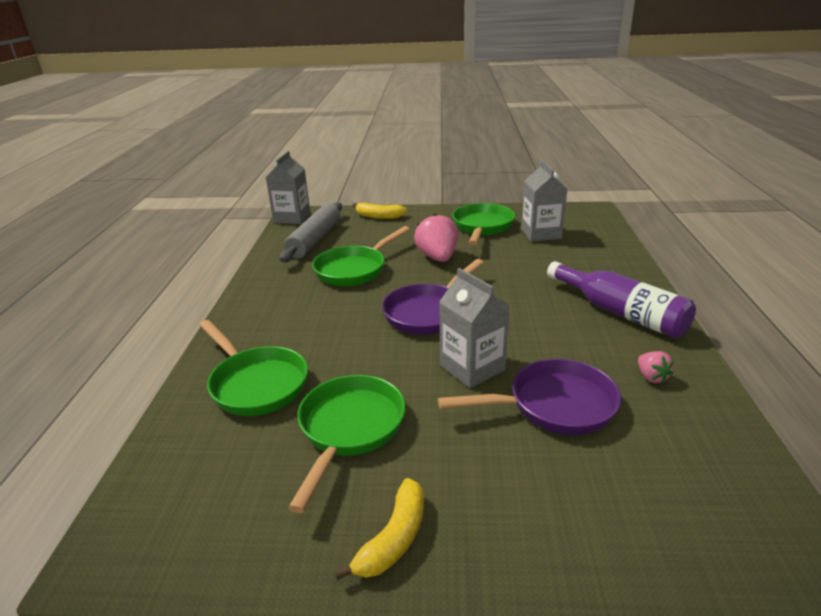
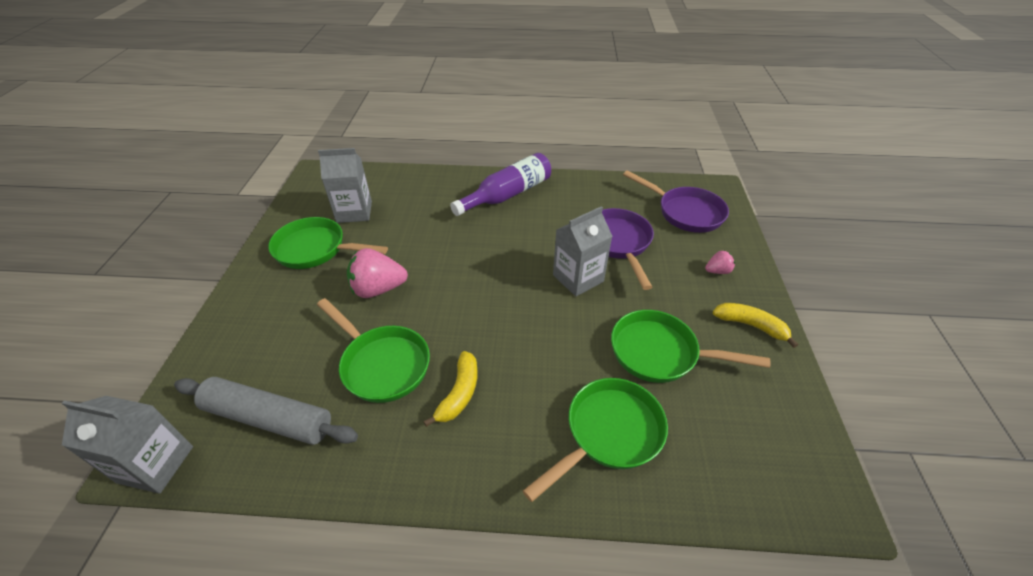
camera: 90 degrees left, 15 degrees up
yellow banana [353,203,407,219] -> yellow banana moved to [423,351,478,427]
purple pan [382,259,484,335] -> purple pan moved to [623,171,729,233]
pink strawberry [638,351,674,383] -> pink strawberry moved to [705,251,735,274]

